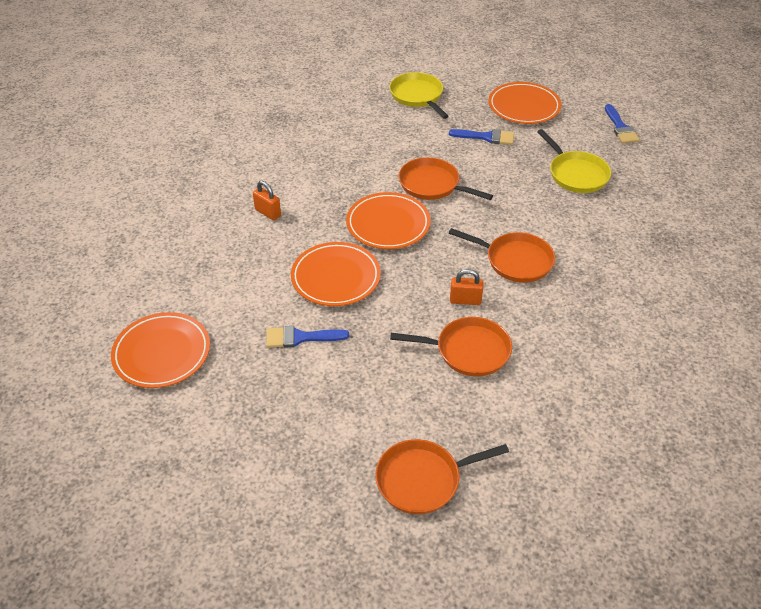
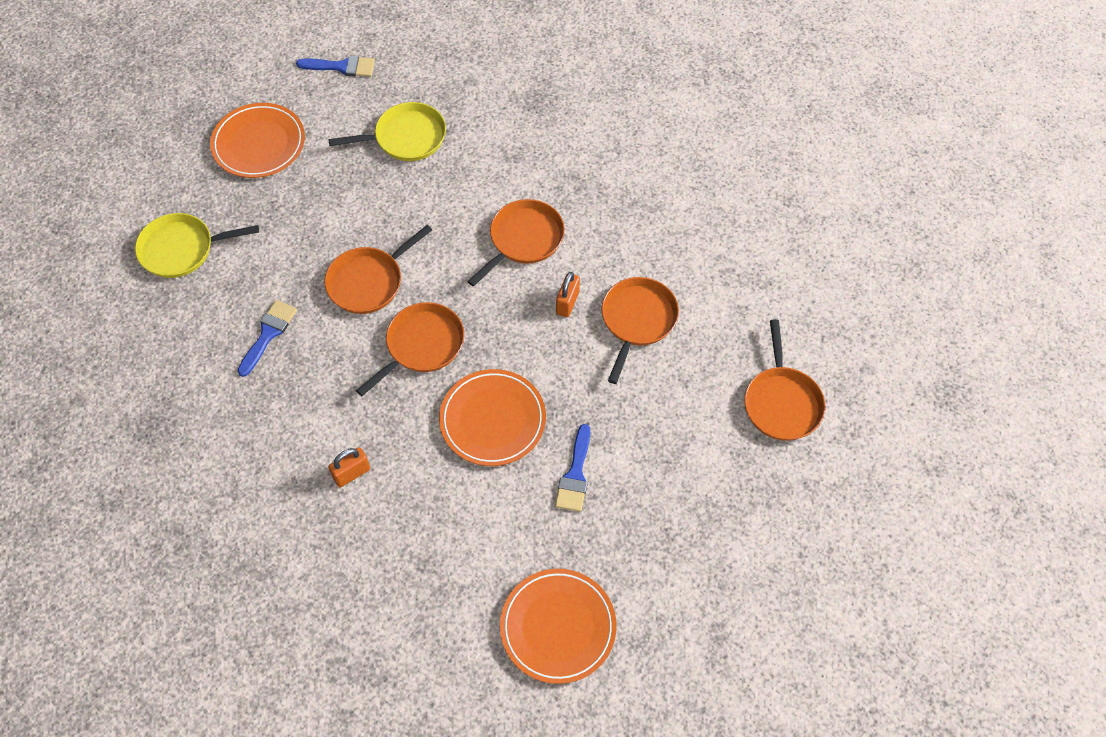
camera: 75 degrees left, 15 degrees up
orange plate [346,192,431,249] -> orange pan [356,302,464,396]
blue brush [449,129,514,145] -> blue brush moved to [237,300,297,377]

